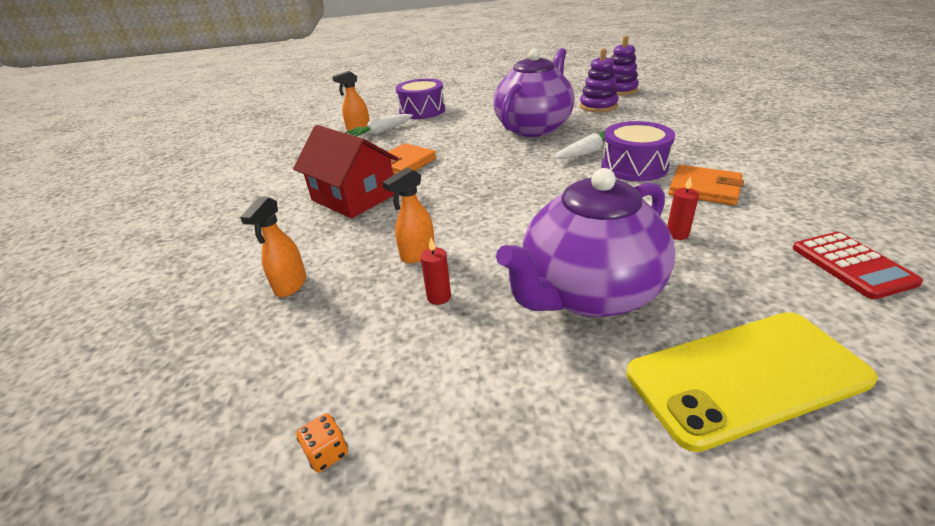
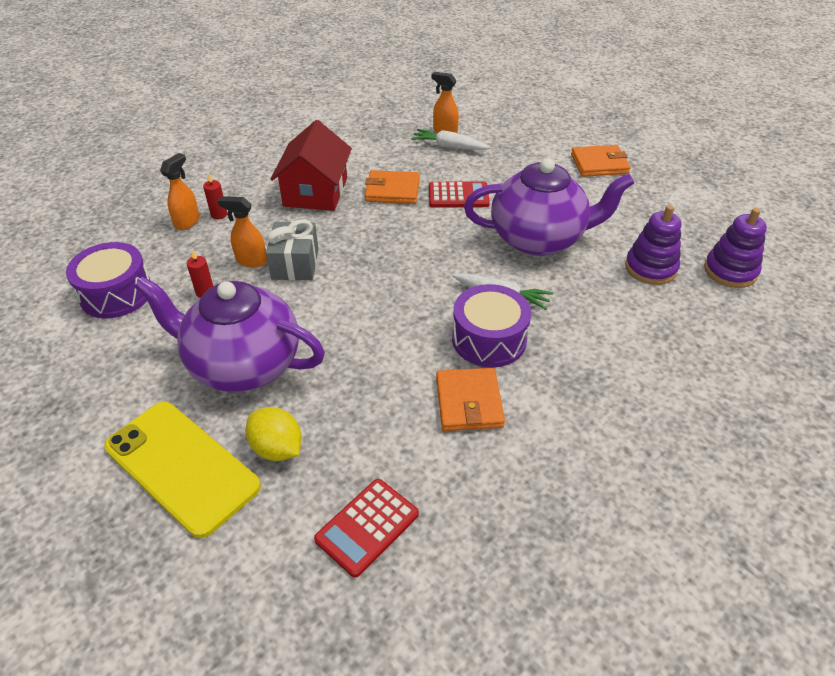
camera: 55 degrees right, 10 degrees up
orange spray bottle [240,197,306,297] -> orange spray bottle turned 135 degrees clockwise [160,153,200,230]
orange dice [296,413,348,472] -> none
purple drum [395,79,445,119] -> purple drum moved to [66,242,151,318]
red candle [667,176,699,240] -> red candle moved to [203,174,227,219]
none -> yellow lemon [246,407,302,461]
none -> grey gift [266,219,318,280]
none -> red calculator [429,181,490,208]
none -> orange wallet [571,145,631,177]

